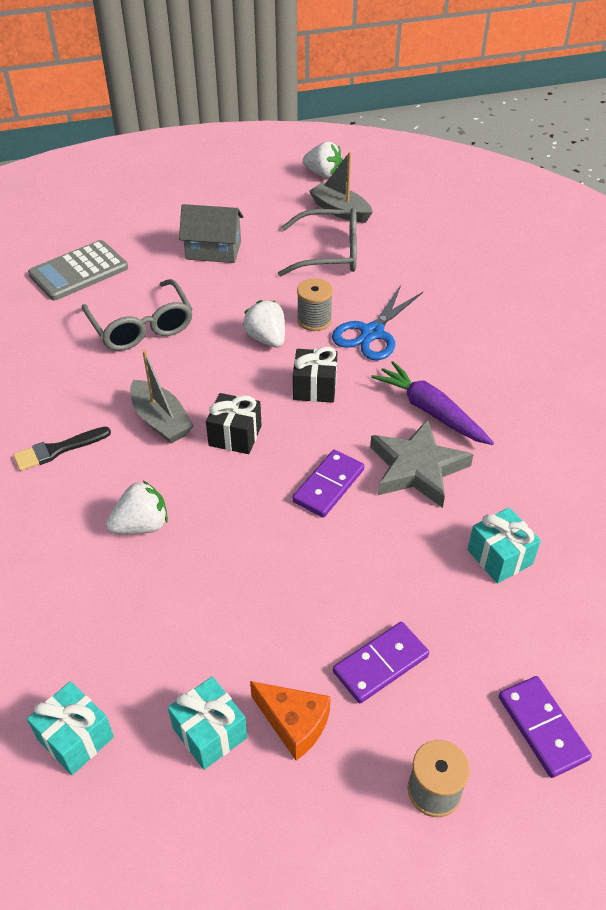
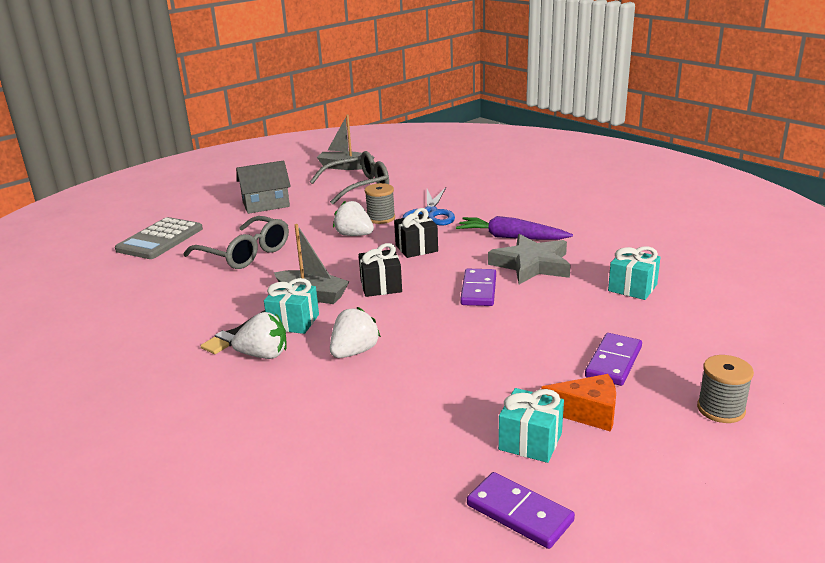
camera: 25 degrees left, 20 degrees down
turquoise gift [27,681,114,775] -> turquoise gift moved to [264,278,319,334]
white strawberry [303,142,343,178] -> white strawberry moved to [231,312,287,359]
purple domino [499,676,592,778] -> purple domino moved to [467,472,575,549]

